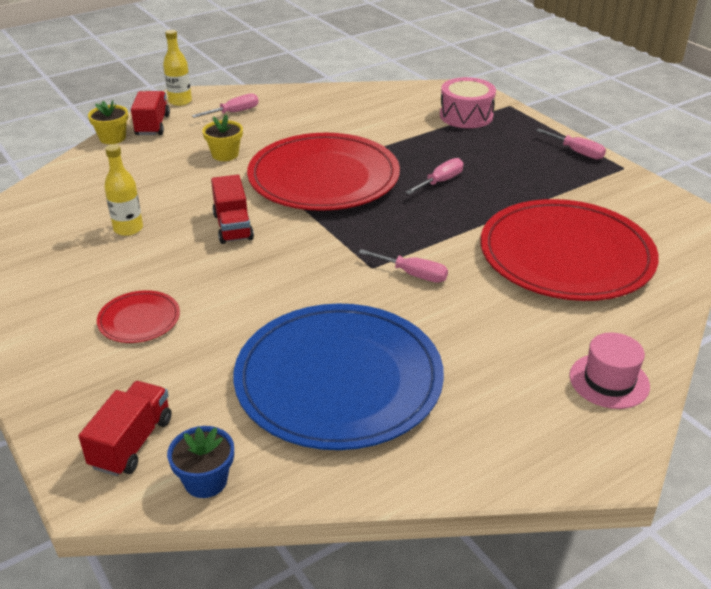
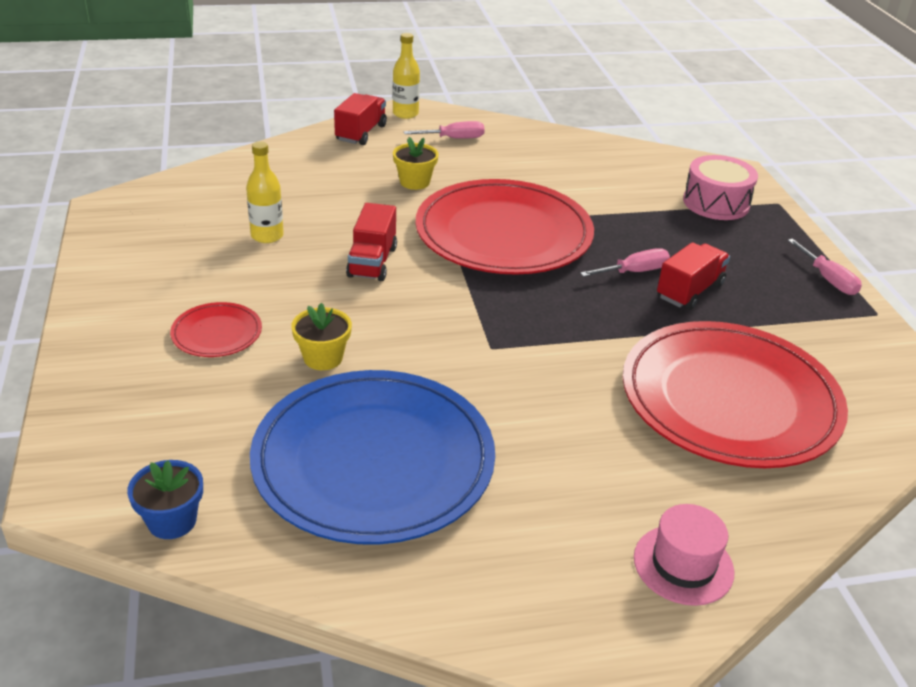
camera: 20 degrees right, 0 degrees up
red truck [78,381,172,476] -> red truck moved to [657,242,730,310]
yellow flower pot [88,100,128,144] -> yellow flower pot moved to [291,303,352,370]
pink screwdriver [358,249,448,283] -> none

